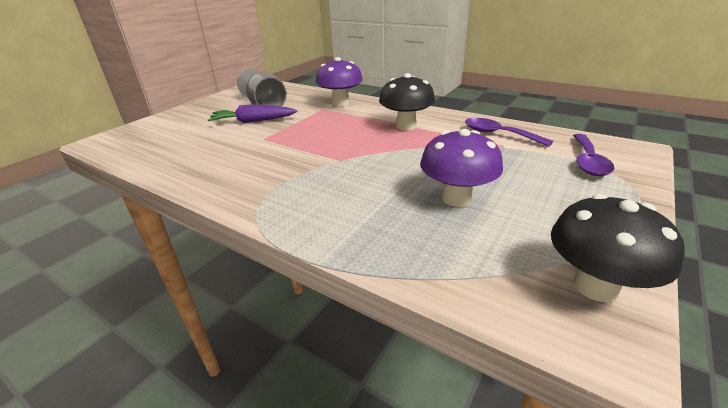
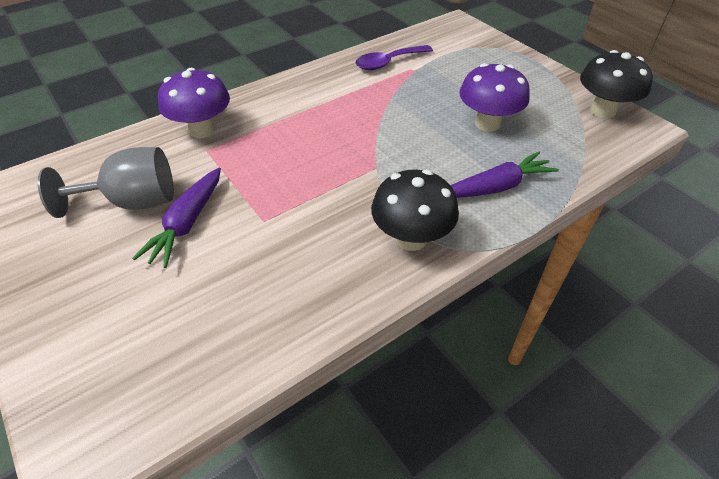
camera: 70 degrees left, 15 degrees up
black mushroom [379,73,435,130] -> black mushroom moved to [371,170,459,251]
purple spoon [573,134,615,176] -> none
none -> purple carrot [450,151,559,198]

